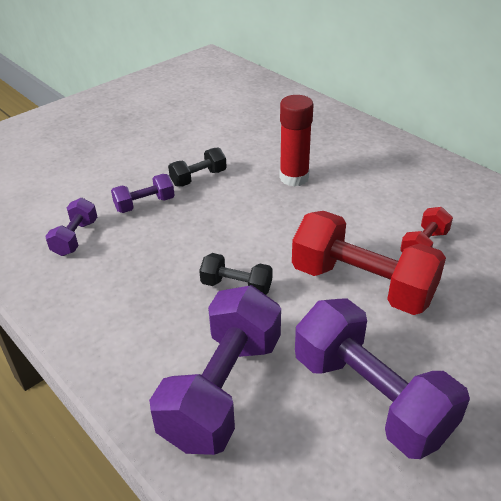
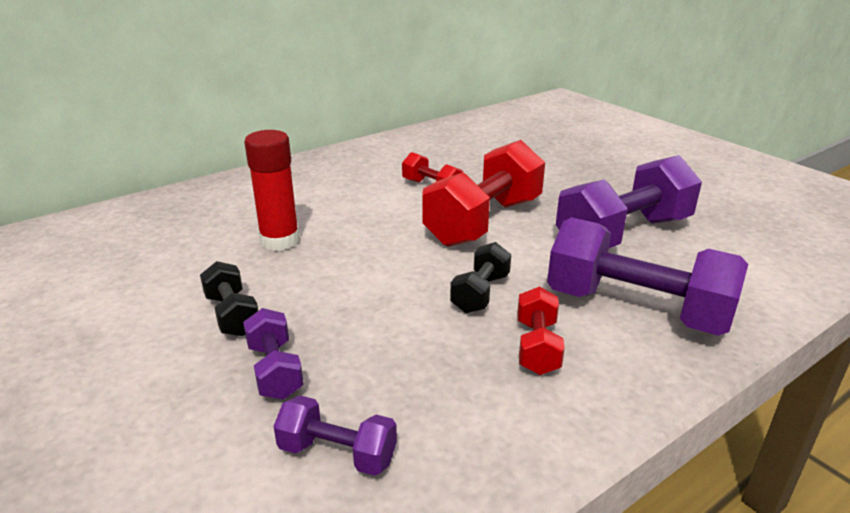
camera: 85 degrees left, 10 degrees down
none -> red dumbbell [517,286,565,375]

